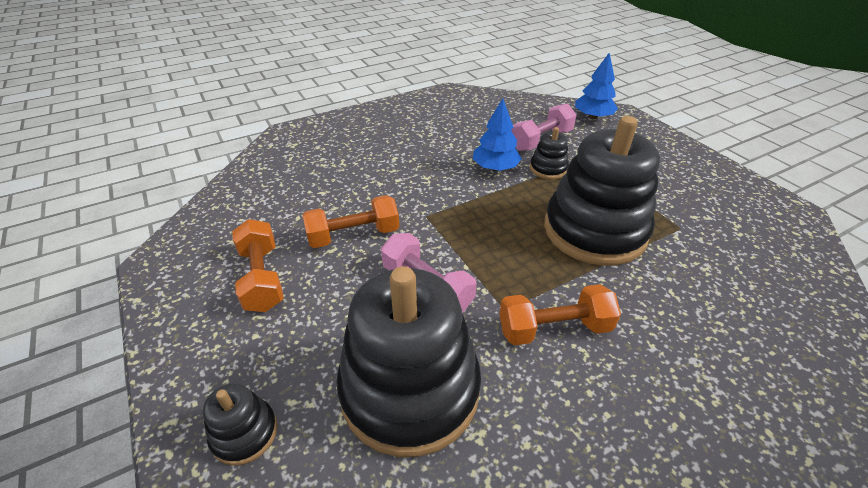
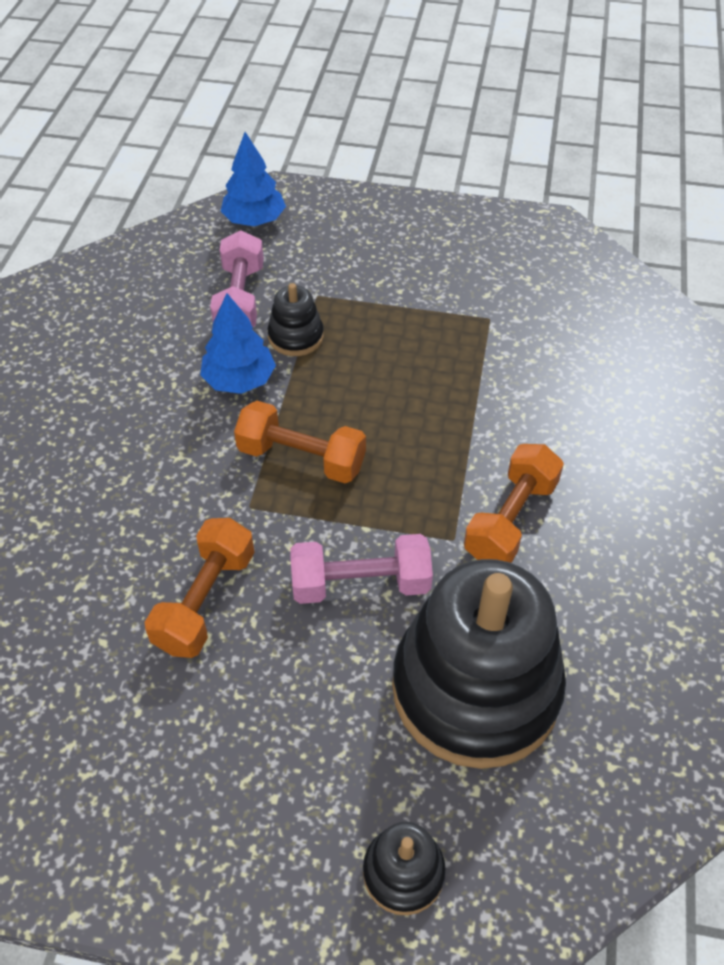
camera: 50 degrees left, 10 degrees up
orange dumbbell [232,219,284,312] -> orange dumbbell moved to [234,401,366,483]
black stacking toy [544,116,660,266] -> none

